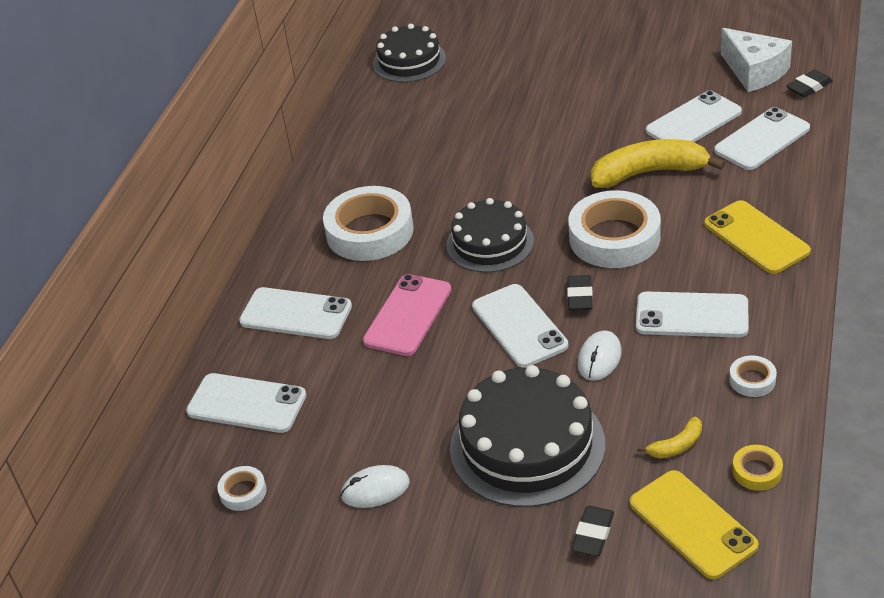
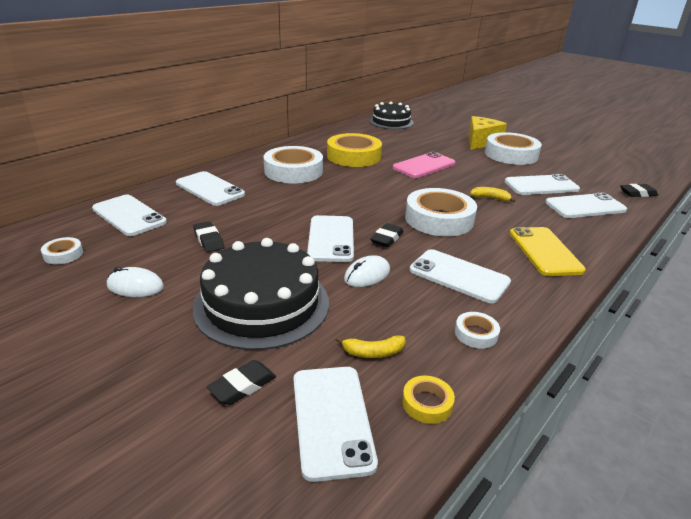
camera: 20 degrees right, 10 degrees down
pink phone [363,274,451,356] -> pink phone moved to [393,152,456,178]
black cake [446,198,534,272] -> none
yellow banana [591,139,725,188] -> yellow banana [470,187,515,203], size x0.45
yellow phone [630,470,758,579] -> white phone [294,367,378,482]
white cheese [721,28,792,92] -> none
none -> black eraser [193,221,224,252]
none -> yellow tape [327,133,382,167]
none -> yellow cheese [468,116,507,150]
none -> white tape [485,132,542,165]

